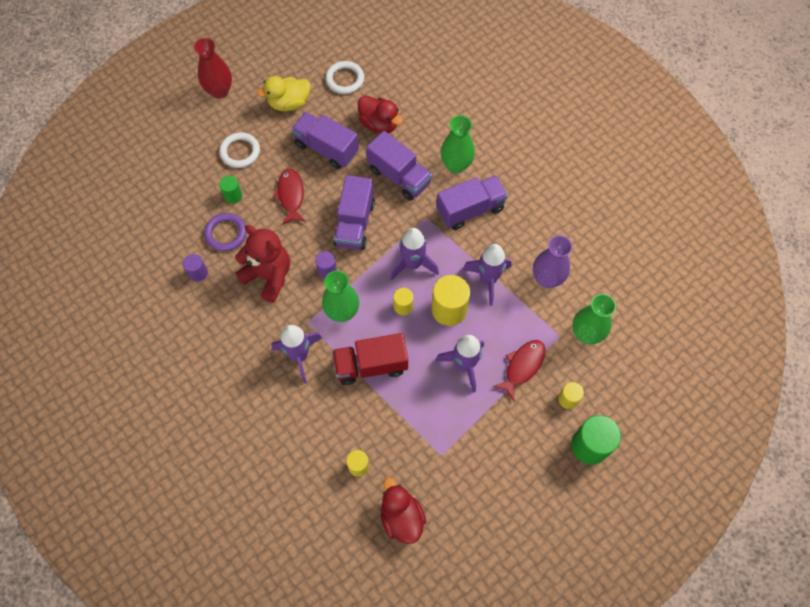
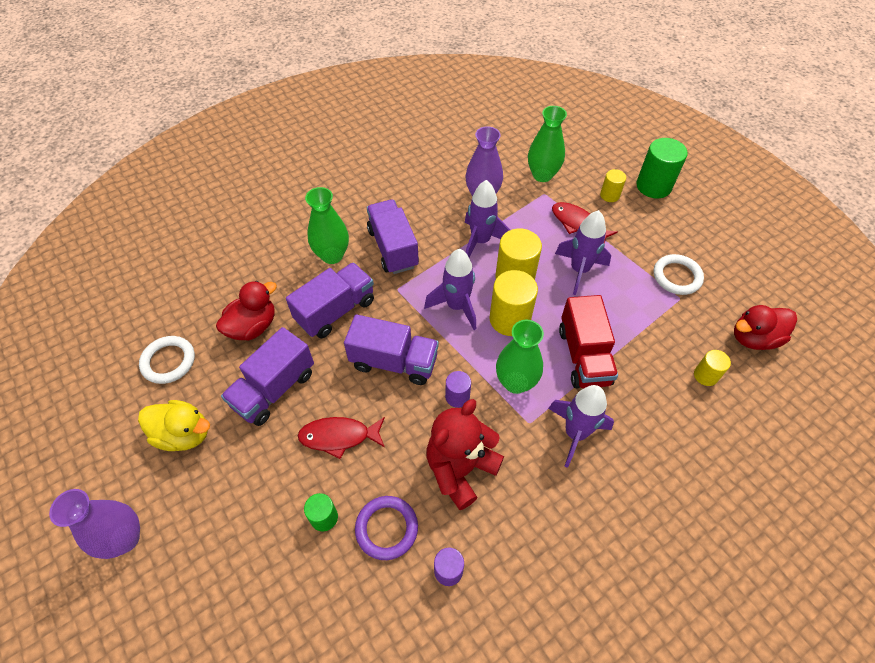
camera: 85 degrees left, 10 degrees down
red vase [194,38,232,99] -> purple vase [49,489,140,559]
white ring [219,132,260,168] -> white ring moved to [654,254,704,295]
yellow duck [257,76,311,111] -> yellow duck turned 60 degrees counterclockwise [138,400,210,451]
yellow cylinder [393,288,413,315] -> yellow cylinder [490,270,538,336], size x1.82

